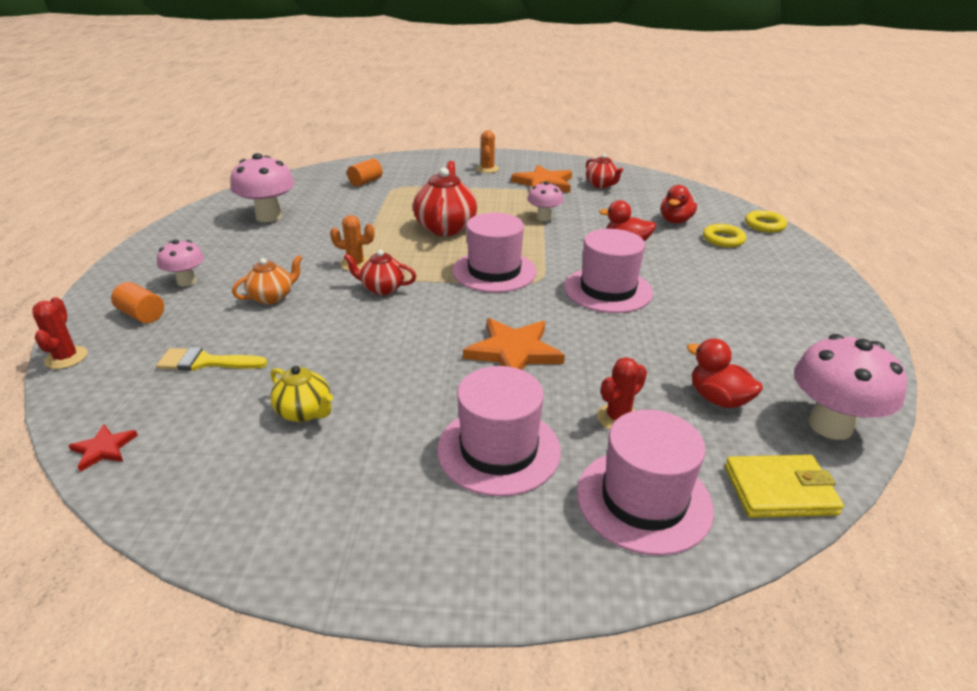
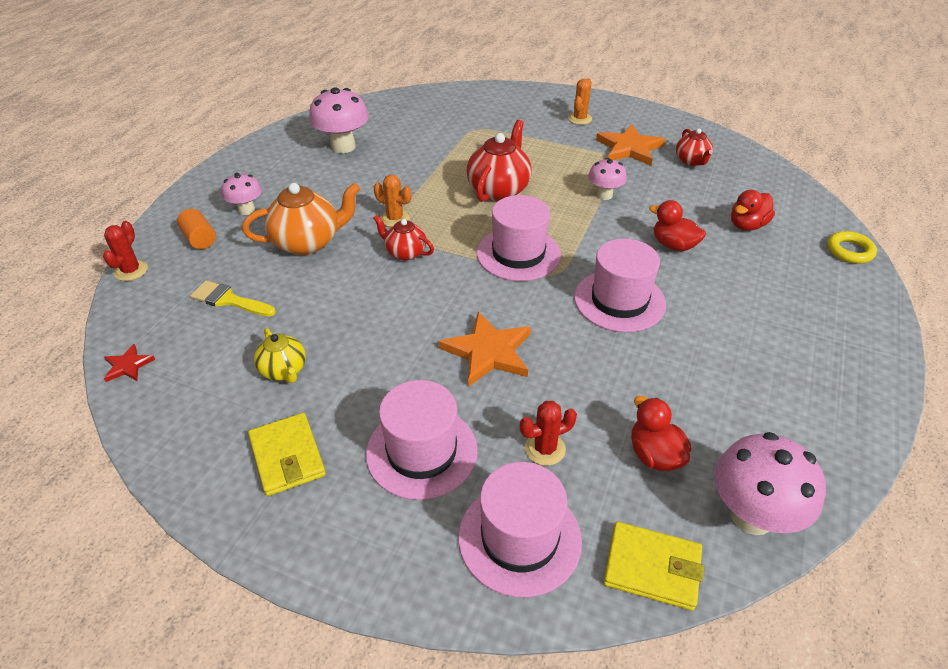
camera: 20 degrees right, 10 degrees up
orange teapot [232,255,302,304] -> orange teapot [242,183,360,255], size x1.71
orange cylinder [347,158,382,187] -> none
yellow ring [703,224,746,248] -> none
none -> yellow wallet [248,413,326,496]

